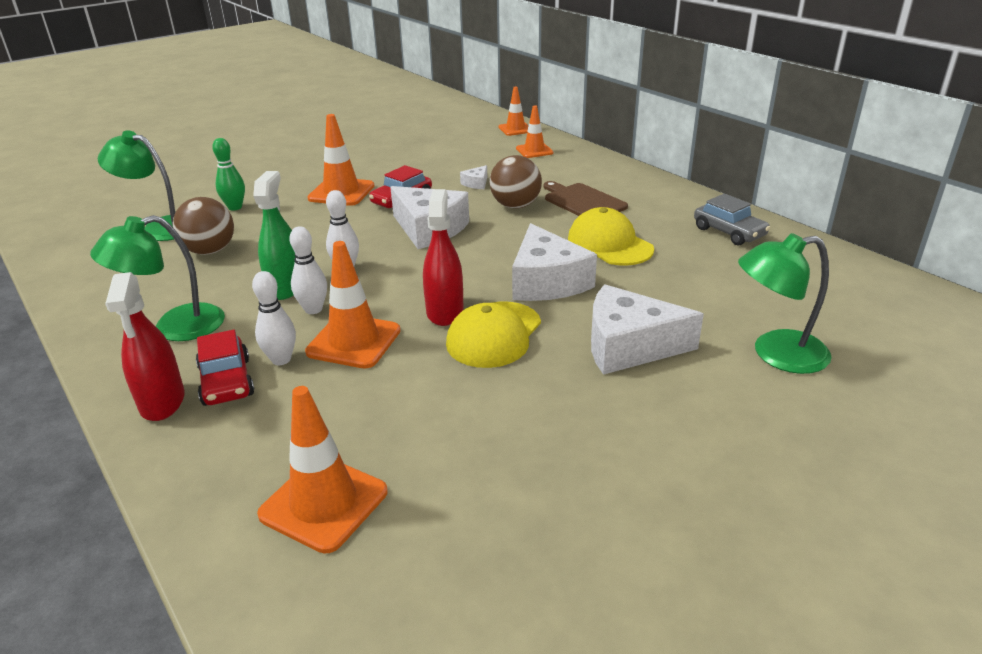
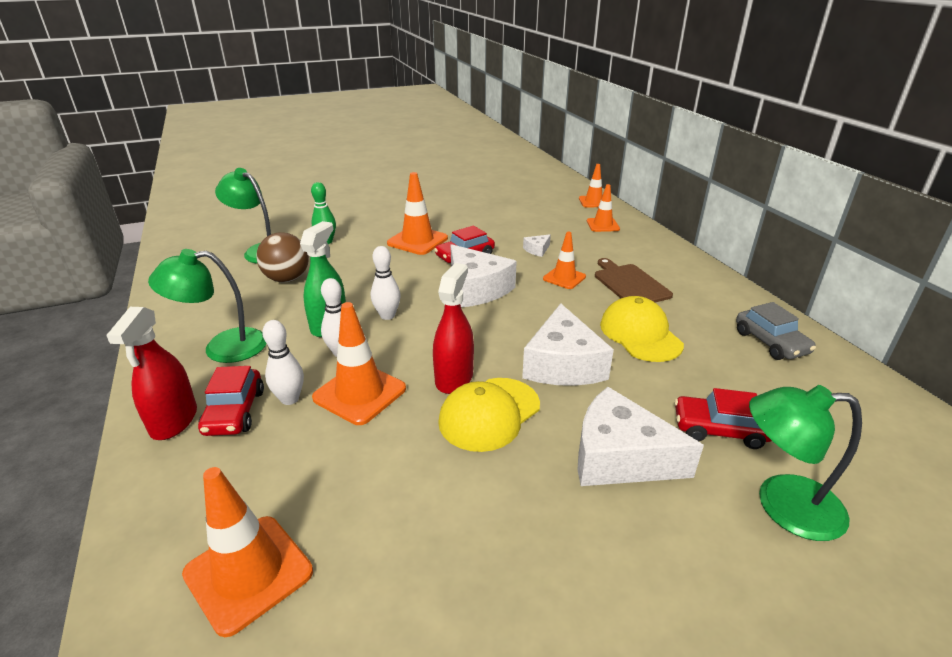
camera: 15 degrees right, 0 degrees up
brown ball [489,155,542,209] -> orange traffic cone [543,232,586,289]
none -> red car [674,388,772,449]

